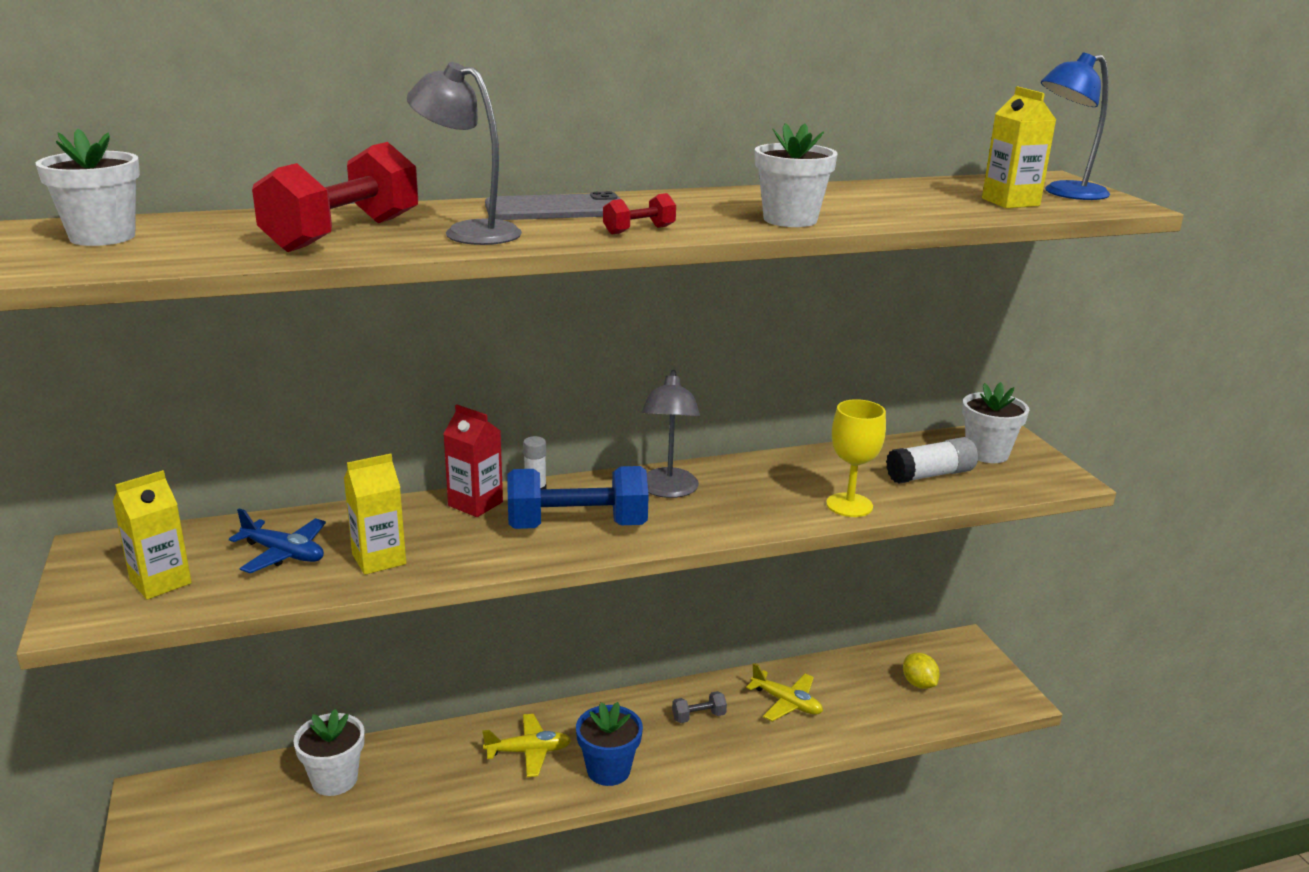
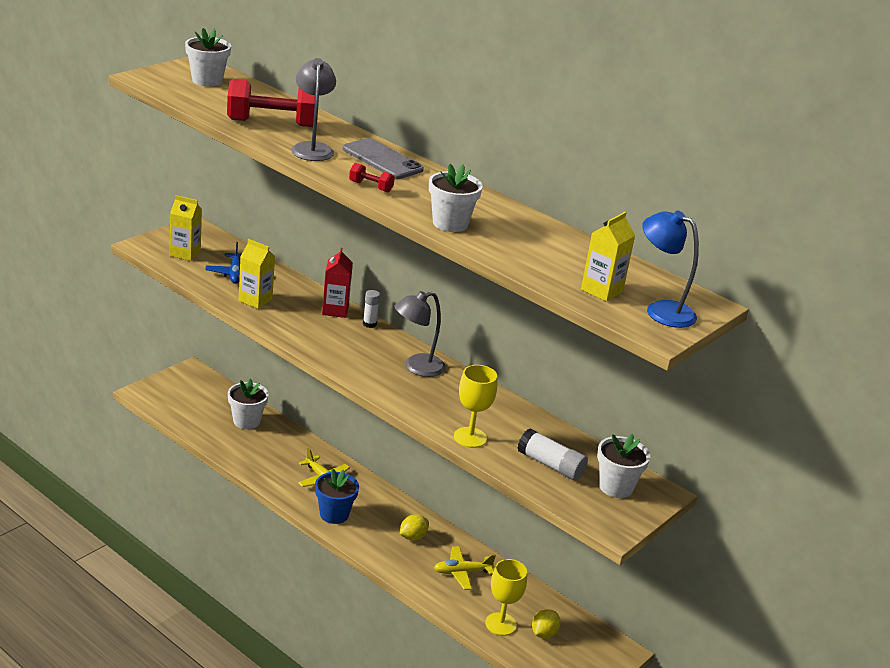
camera: 55 degrees right, 5 degrees up
blue dumbbell [507,466,649,529] -> none
grey dumbbell [672,691,727,723] -> yellow lemon [400,514,429,540]
yellow plane [746,663,823,721] -> yellow plane turned 75 degrees clockwise [434,546,496,590]
none -> yellow goblet [485,559,527,636]

